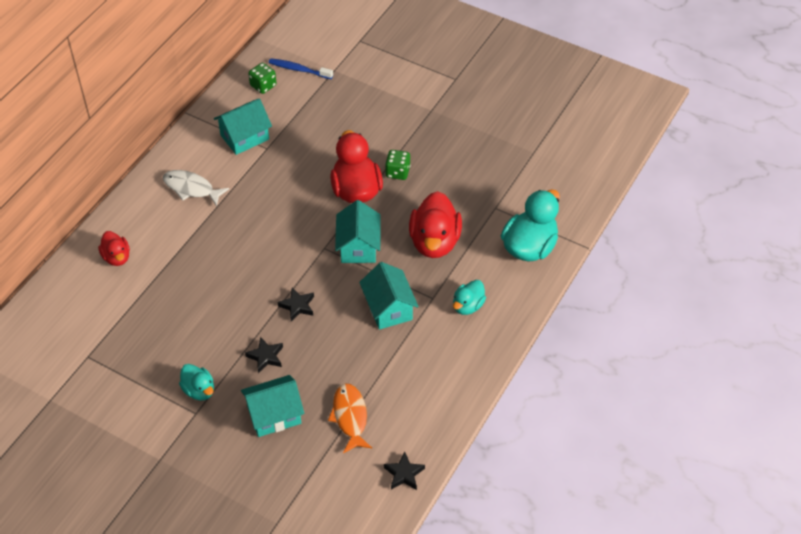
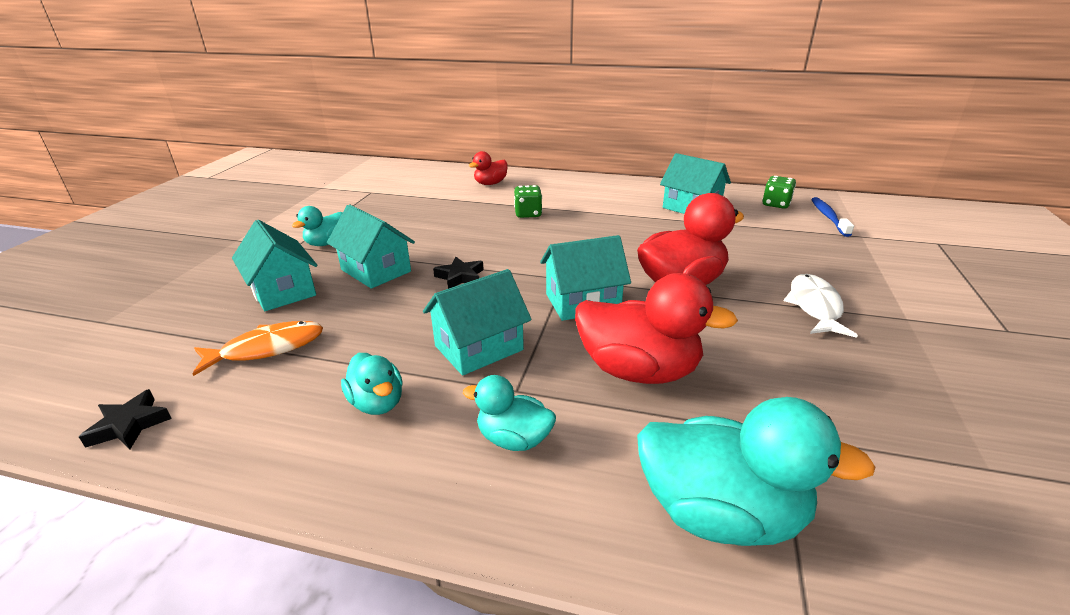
camera: 75 degrees right, 20 degrees down
white fish [163,170,229,207] -> white fish moved to [784,274,858,338]
black star [245,337,283,373] -> turquoise house [327,204,415,289]
green dice [385,150,410,180] -> green dice moved to [514,185,542,218]
red duck [409,191,462,258] -> red duck turned 150 degrees counterclockwise [575,273,738,384]
none -> turquoise duck [341,353,403,415]

